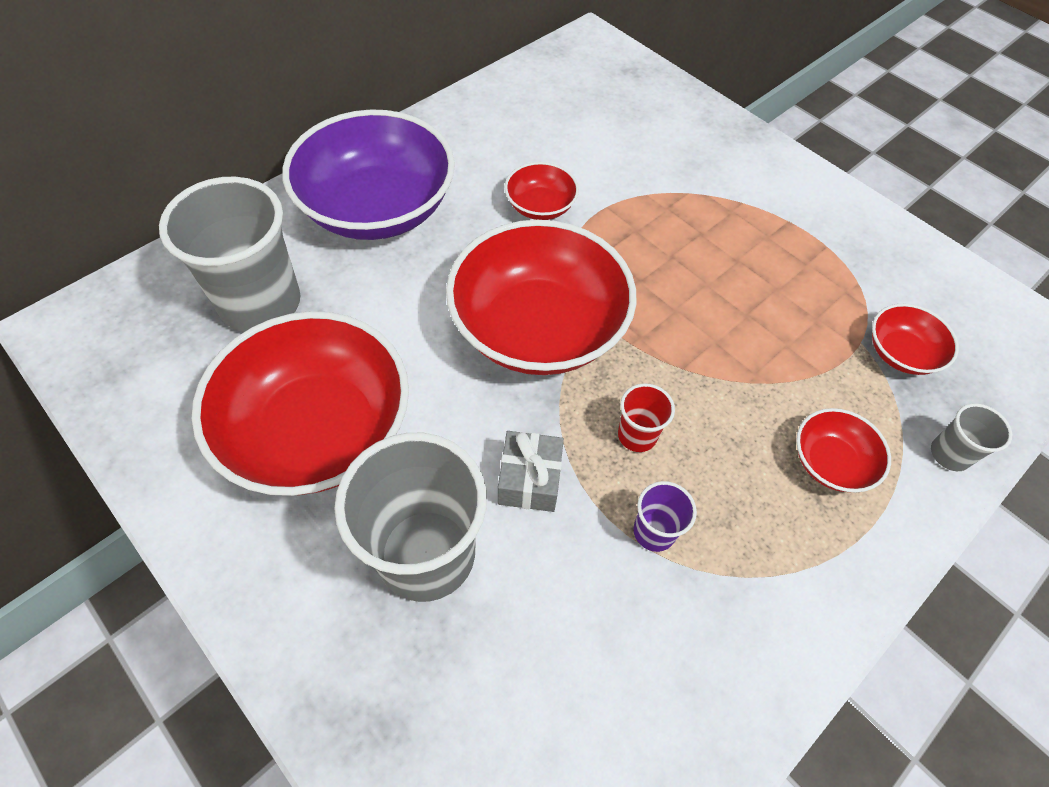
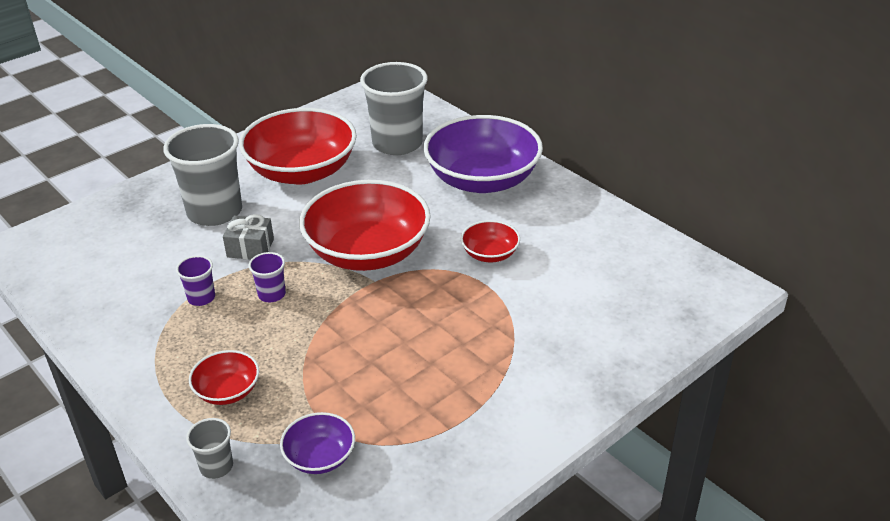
camera: 95 degrees right, 20 degrees down
red cup [618,384,675,452] -> purple cup [249,252,286,302]
red bowl [872,304,959,375] -> purple bowl [280,412,355,474]

